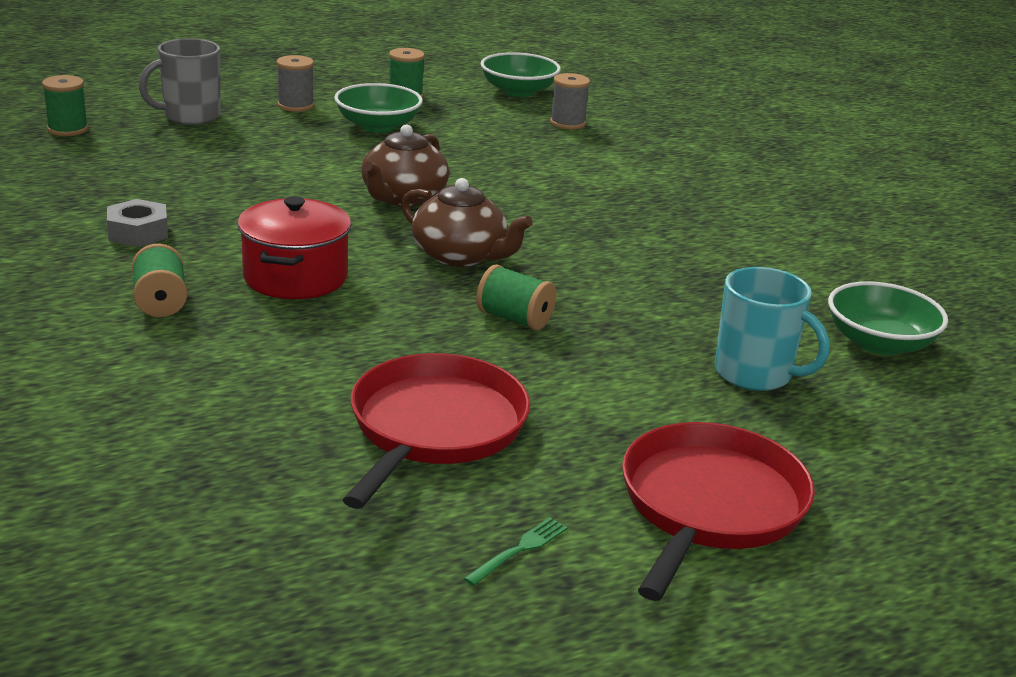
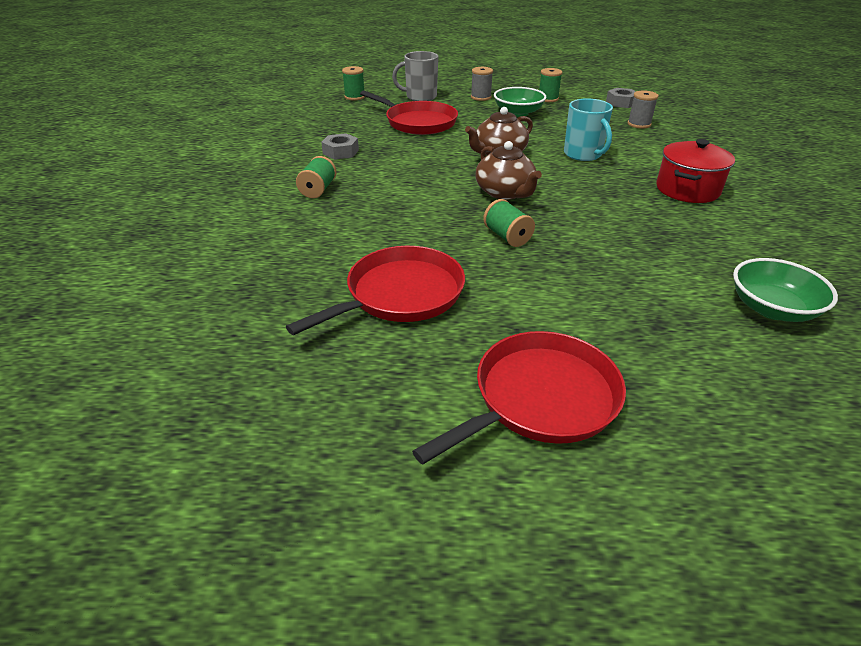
camera: 30 degrees right, 10 degrees up
red pot [238,196,351,299] -> red pot moved to [656,139,735,203]
green fork [464,517,567,586] -> none
green bowl [480,52,561,97] -> grey nut [606,88,636,108]
turquoise mug [715,267,830,391] -> turquoise mug moved to [564,98,613,161]
none -> red pan [360,90,458,135]

